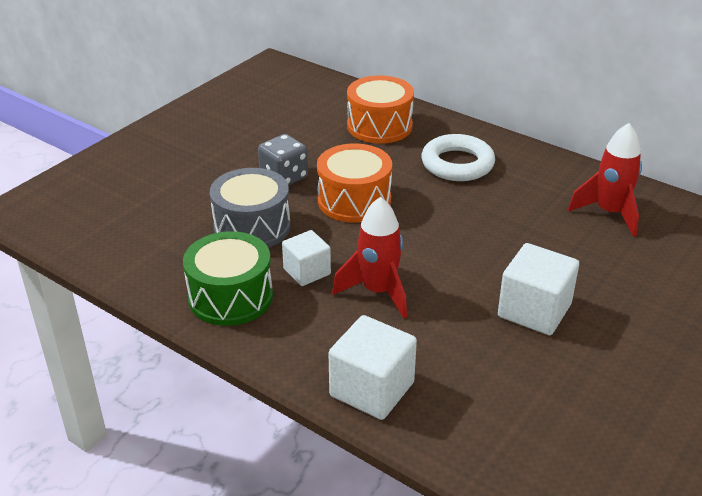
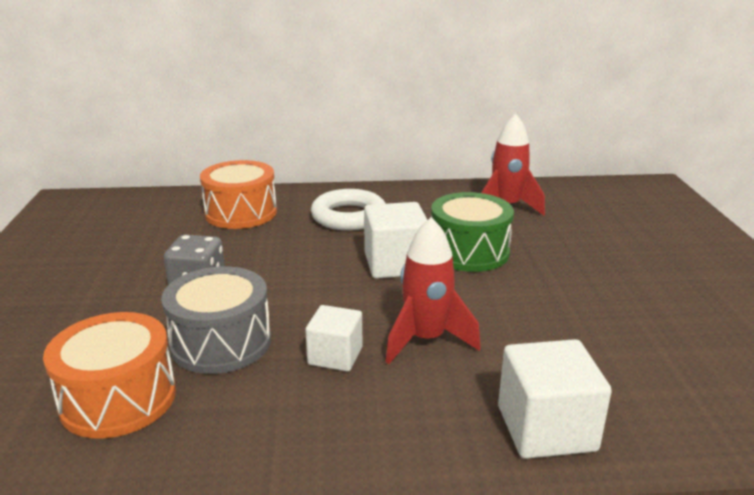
camera: 40 degrees left, 10 degrees down
green drum [183,231,273,326] -> green drum moved to [431,192,514,272]
orange drum [317,143,392,223] -> orange drum moved to [43,312,176,439]
white cube [498,243,579,335] -> white cube moved to [364,202,427,279]

